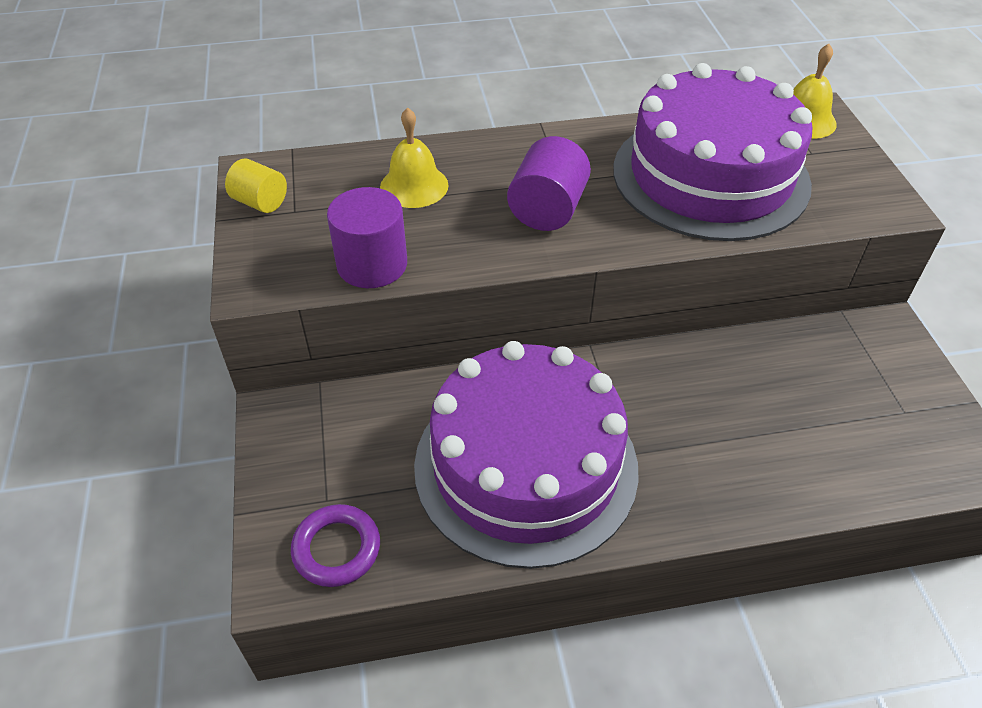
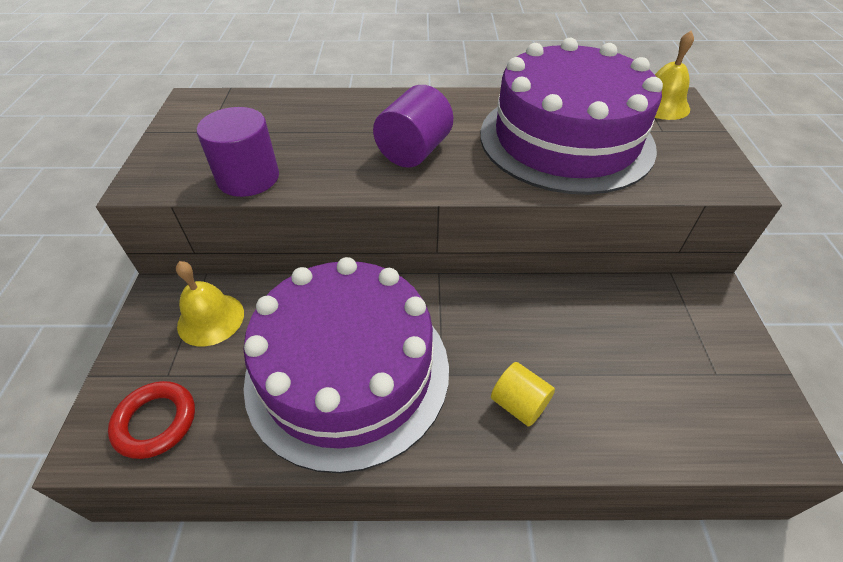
camera: 10 degrees right, 0 degrees up
yellow cylinder [225,158,287,213] -> yellow cylinder moved to [491,362,555,427]
purple ring [291,504,380,587] -> red ring [108,381,195,459]
yellow bell [380,107,448,208] -> yellow bell moved to [176,261,244,346]

